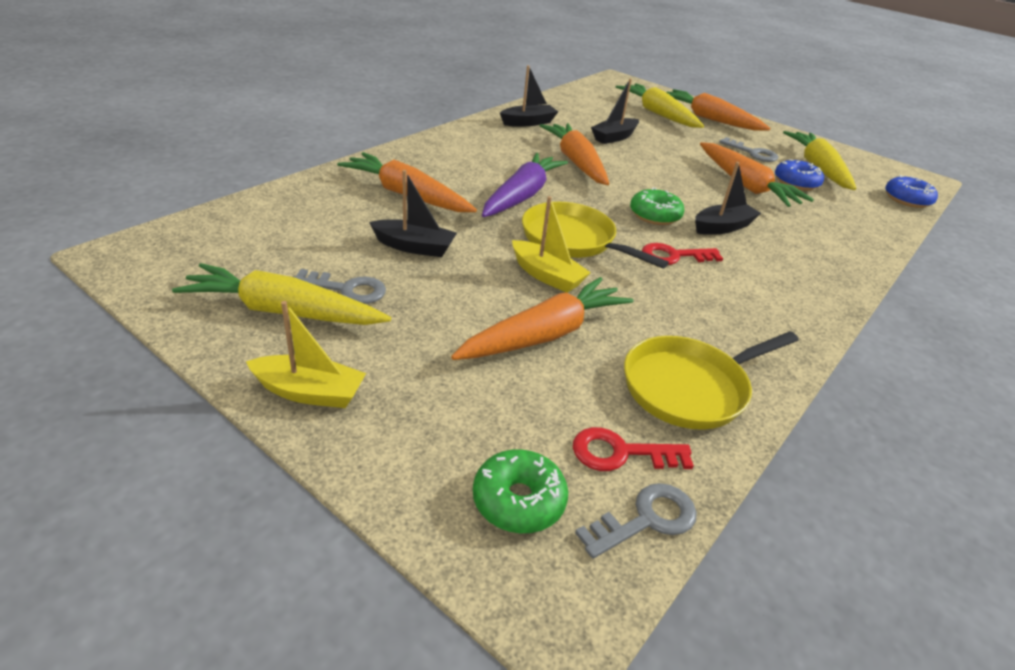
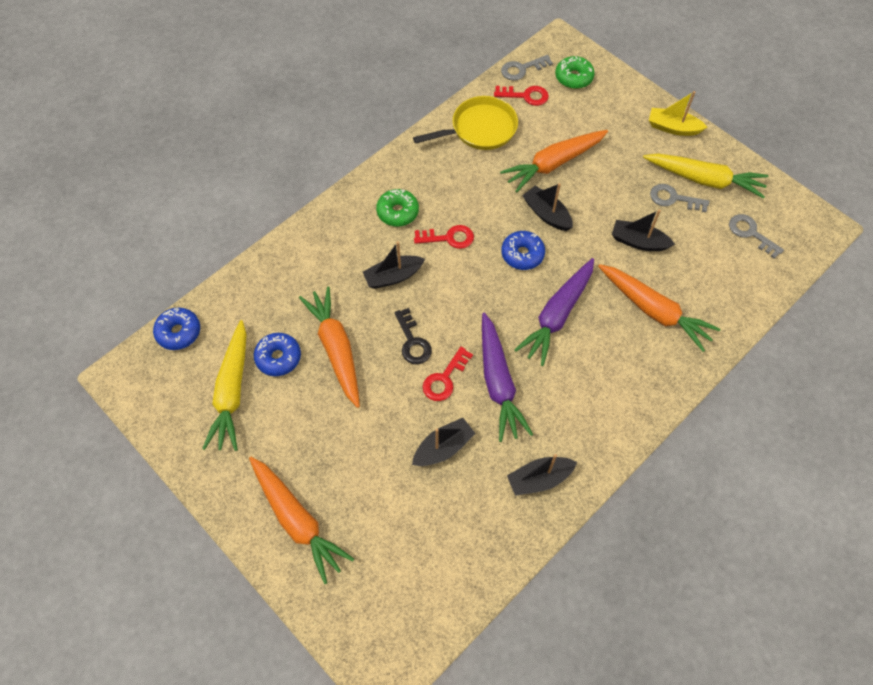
camera: 170 degrees left, 25 degrees up
yellow boat [512,196,591,293] -> black boat [522,183,573,231]
yellow pan [522,202,669,268] -> blue donut [501,231,545,270]
orange carrot [540,123,609,185] -> purple carrot [482,313,533,442]
yellow carrot [616,83,704,128] -> none
green donut [630,187,685,225] -> green donut moved to [376,189,419,226]
grey key [719,137,778,162] -> grey key moved to [729,214,784,259]
none -> black key [394,308,432,364]
none -> red key [423,347,473,401]

